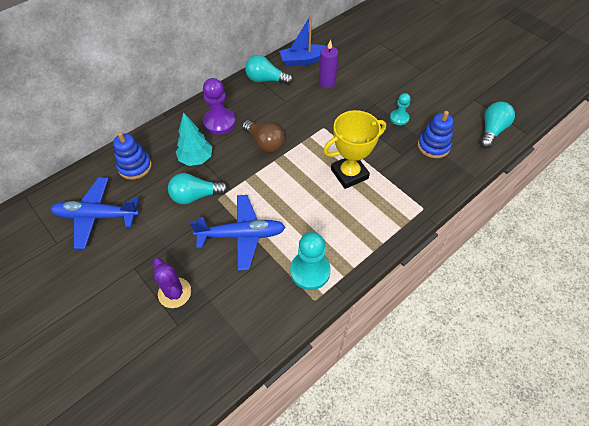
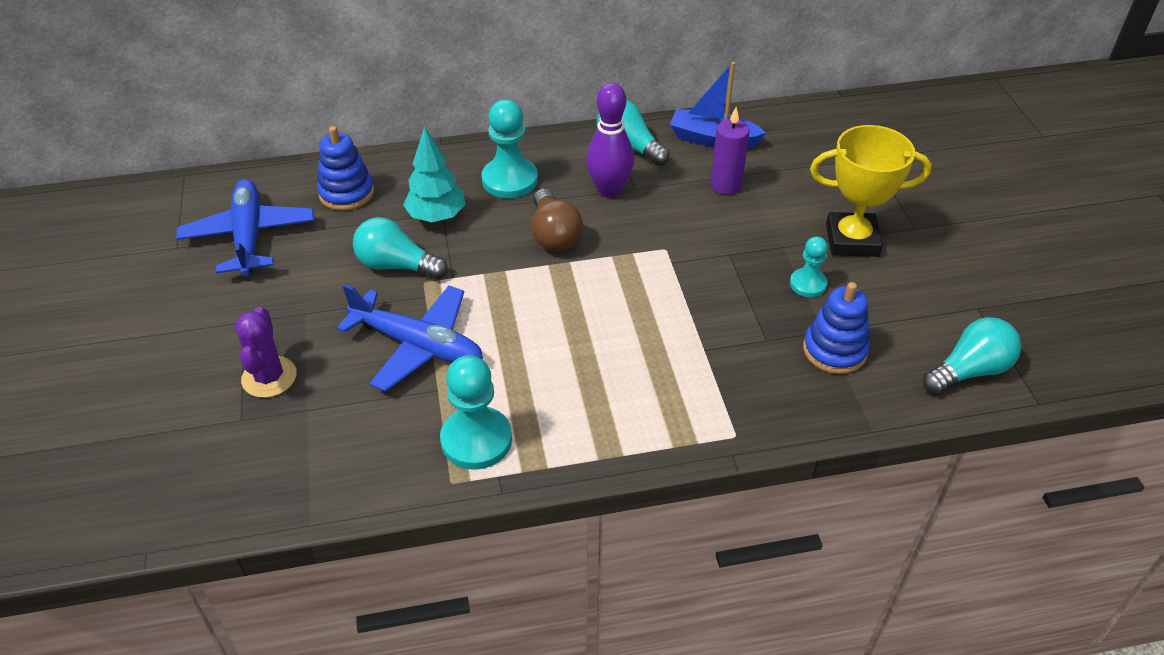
camera: 30 degrees right, 10 degrees down
blue plane [50,177,139,249] -> blue plane turned 45 degrees clockwise [176,179,314,276]
purple pawn [203,78,236,135] -> turquoise pawn [481,99,538,198]
yellow trophy [323,110,386,189] -> yellow trophy moved to [810,125,932,257]
none -> purple bowling pin [586,83,634,198]

